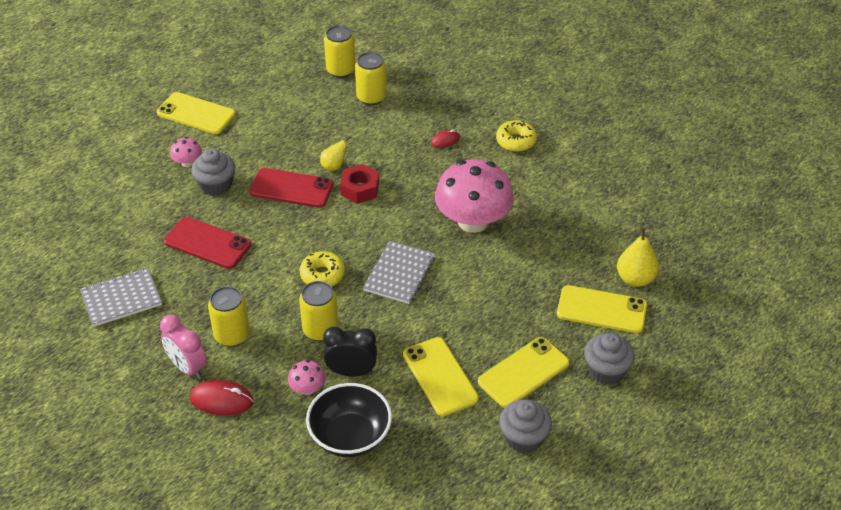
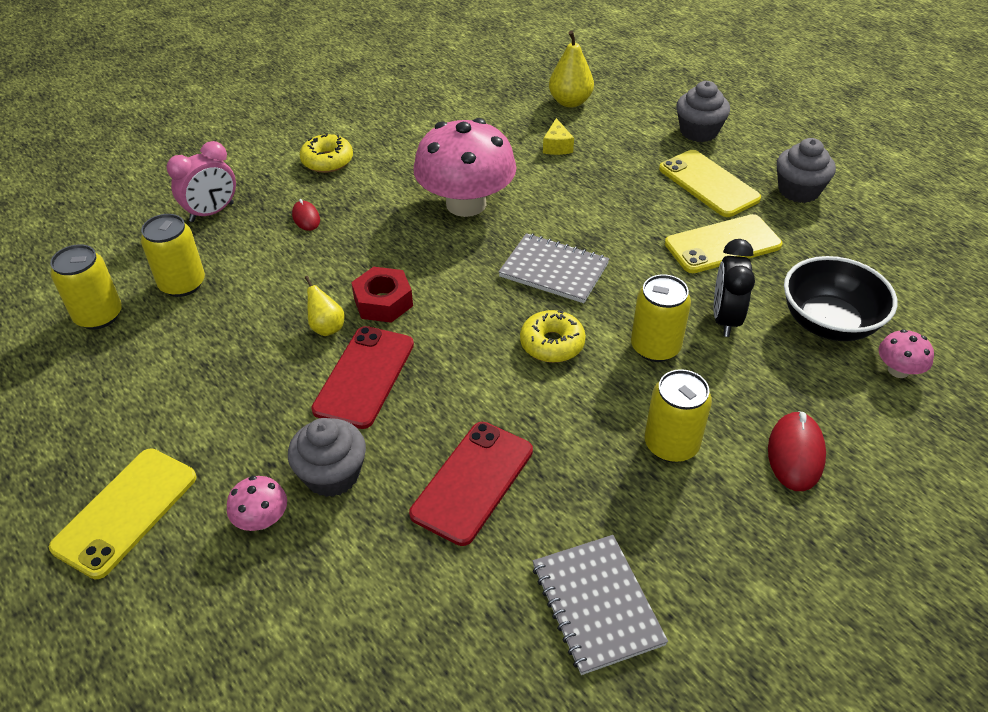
camera: 85 degrees left, 0 degrees up
pink clock [160,315,207,379] -> pink clock moved to [167,141,236,222]
pink mushroom [288,360,326,395] -> pink mushroom moved to [879,329,934,378]
yellow phone [557,285,647,333] -> none
none -> yellow cheese [543,118,574,155]

